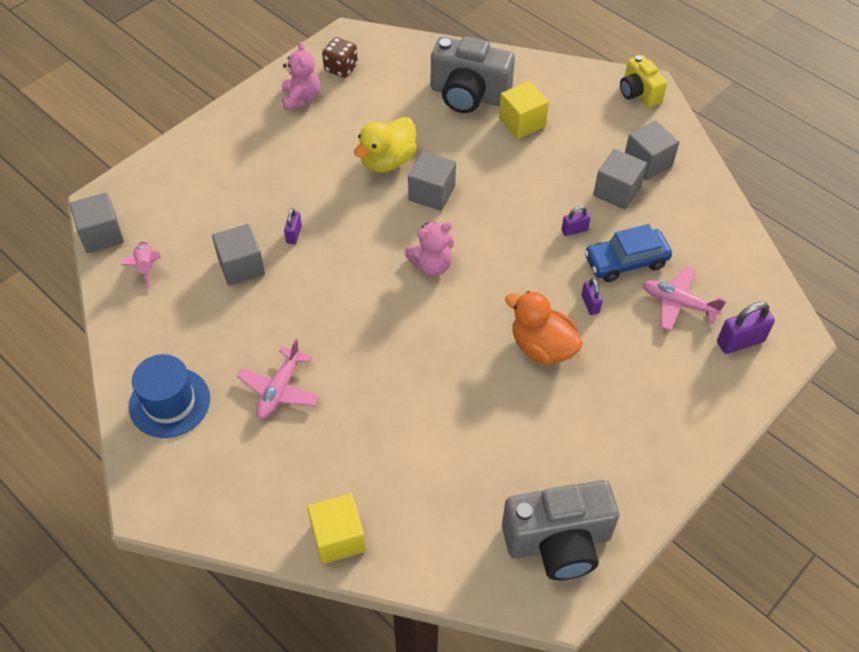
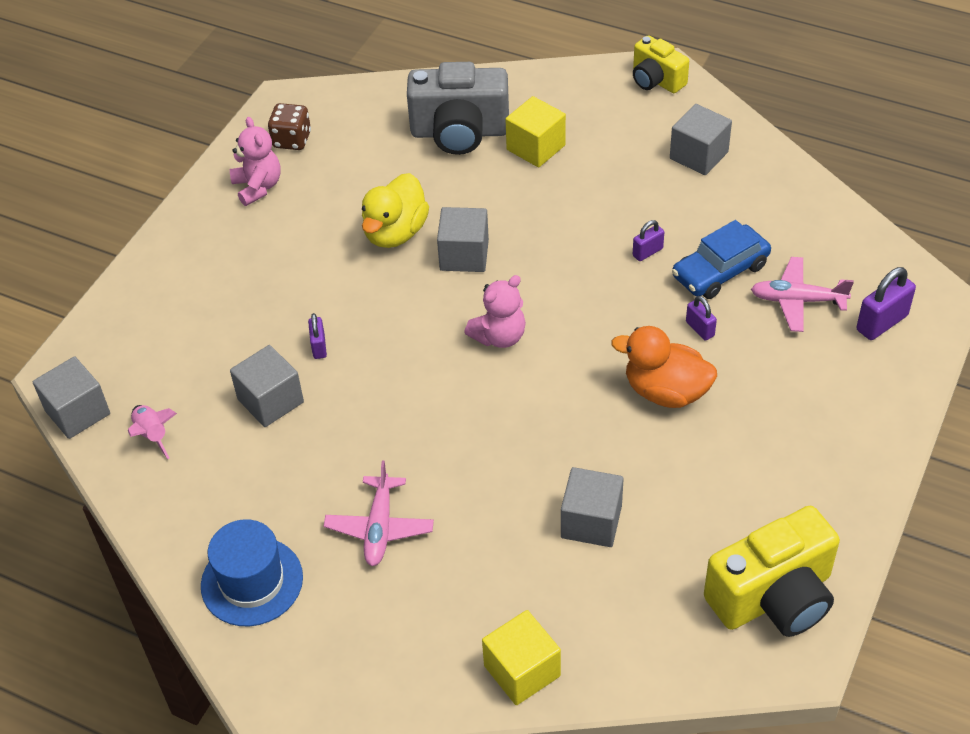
camera: 15 degrees left, 5 degrees down
grey camera [502,480,619,580] -> yellow camera [704,506,840,637]
grey cube [593,149,647,210] -> grey cube moved to [561,467,624,547]

